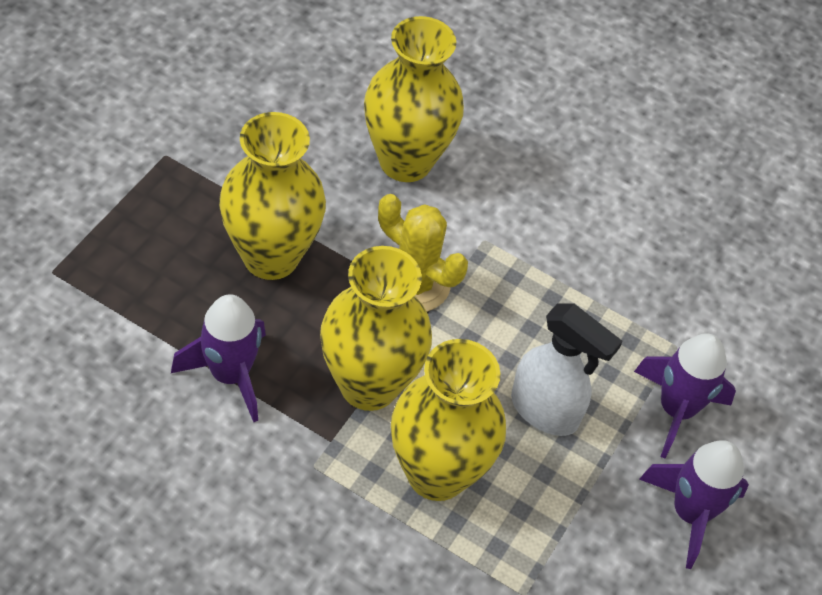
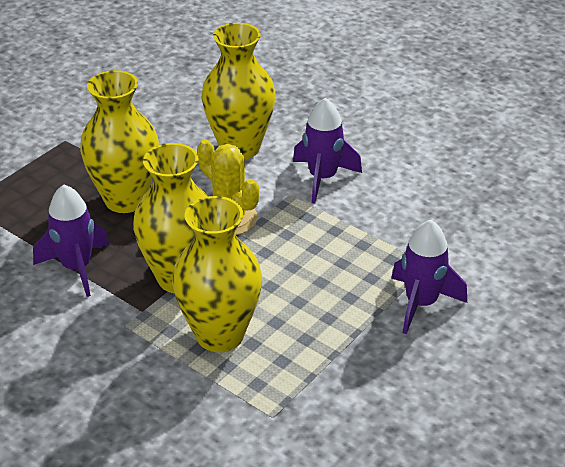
camera: 15 degrees right, 15 degrees down
white spray bottle [511,304,623,436] -> none
purple rocket [639,440,749,569] -> purple rocket moved to [293,98,362,204]

